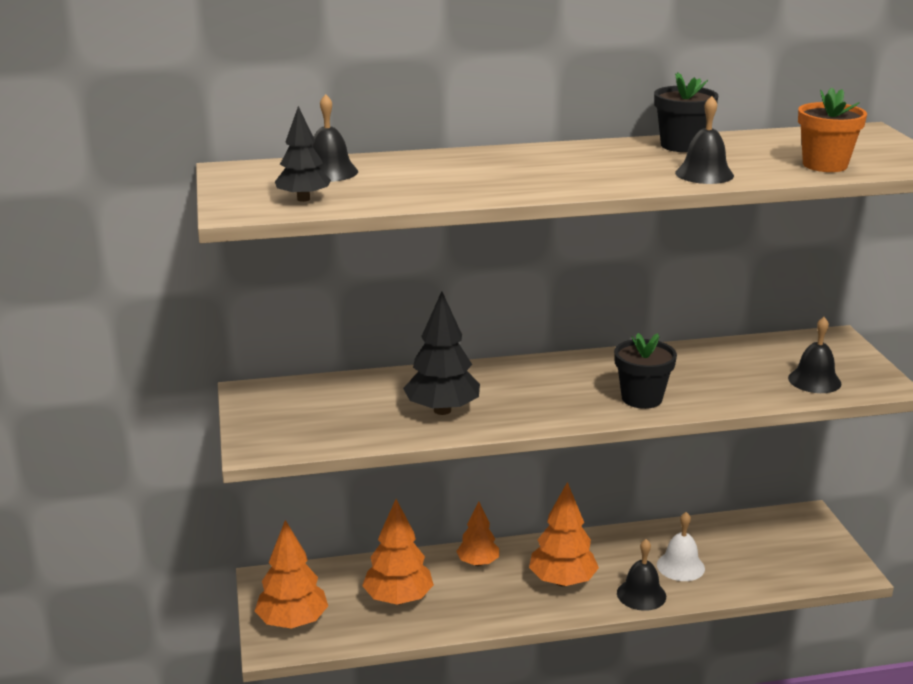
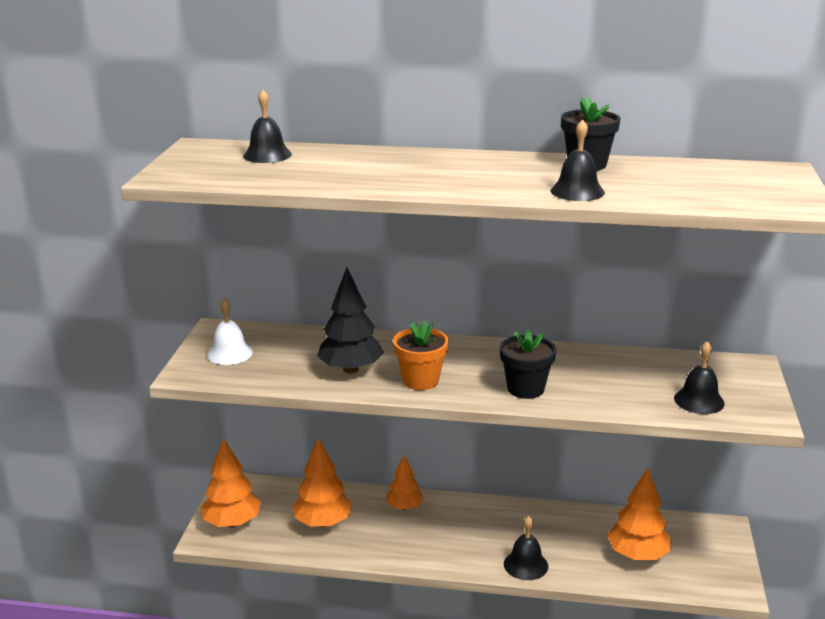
camera: 20 degrees right, 0 degrees up
black tree [275,106,331,202] -> none
orange tree [529,482,599,586] -> orange tree moved to [607,468,671,560]
white bell [657,512,705,581] -> white bell moved to [207,298,253,365]
orange flower pot [798,87,867,172] -> orange flower pot moved to [393,320,449,390]

